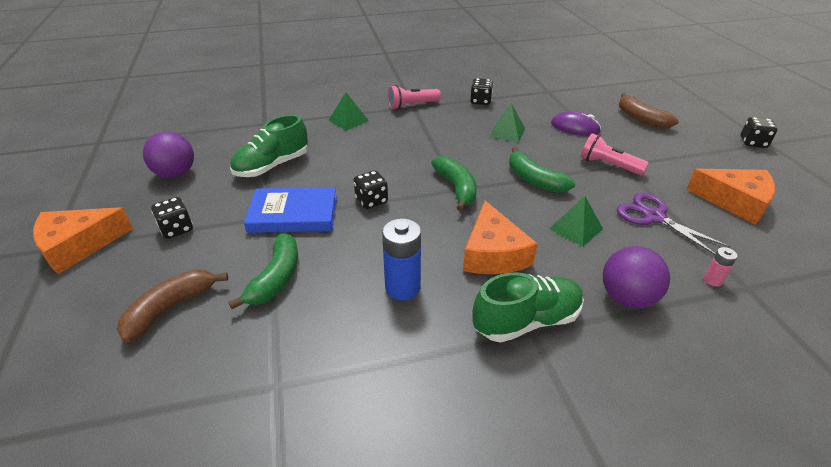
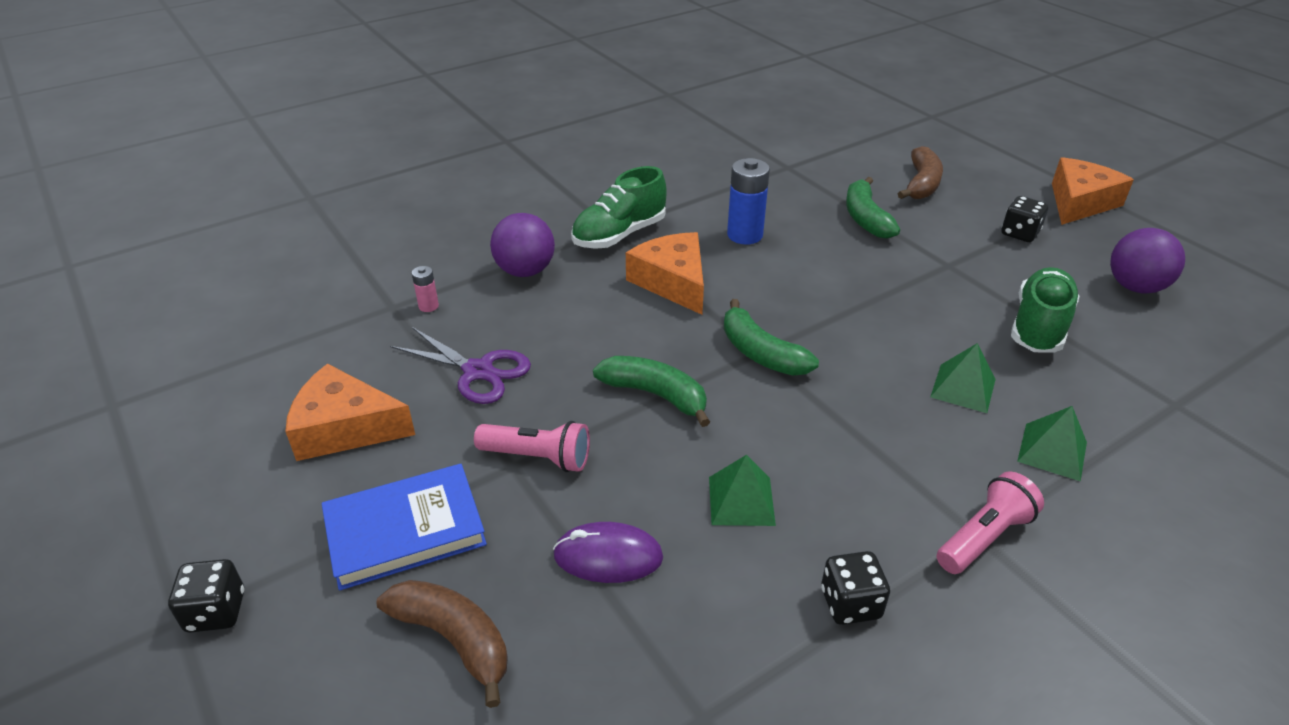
camera: 160 degrees right, 0 degrees up
blue book [244,187,337,233] -> blue book moved to [322,464,487,591]
black dice [354,171,388,209] -> none
green pyramid [549,196,603,247] -> green pyramid moved to [930,343,996,413]

